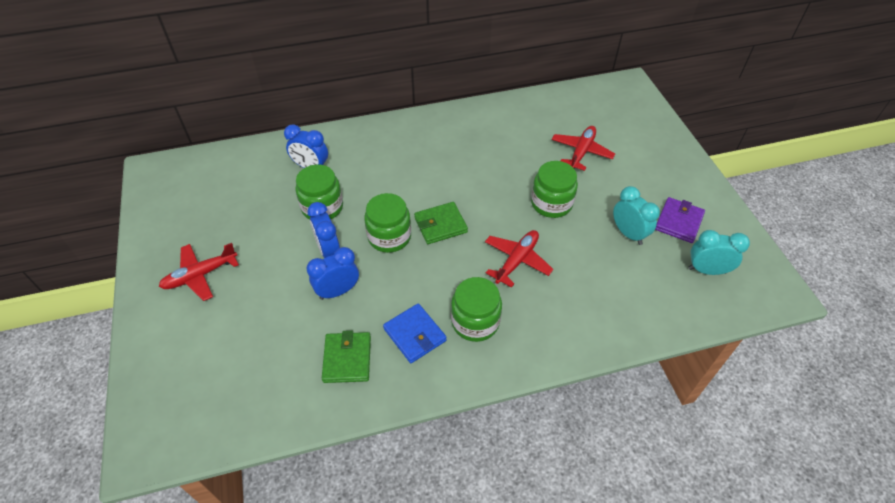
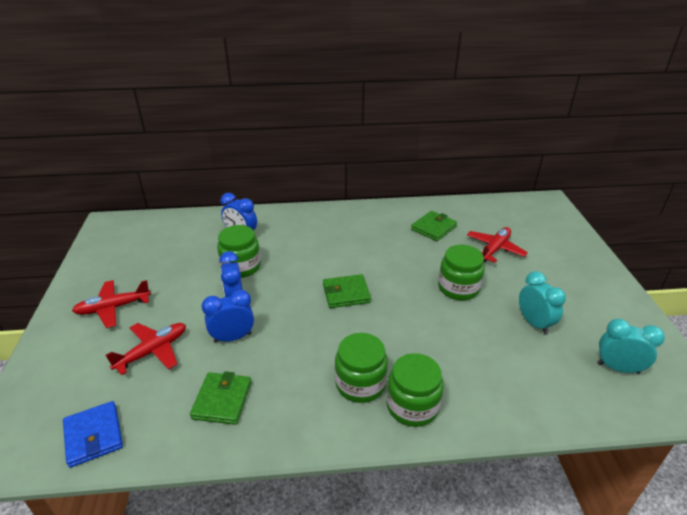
camera: 10 degrees right, 15 degrees down
green jar [364,193,411,253] -> green jar moved to [387,353,444,427]
blue wallet [383,303,447,363] -> blue wallet moved to [63,401,123,468]
red plane [485,230,553,288] -> red plane moved to [105,323,186,375]
purple wallet [655,197,705,243] -> none
none -> green wallet [411,211,457,241]

